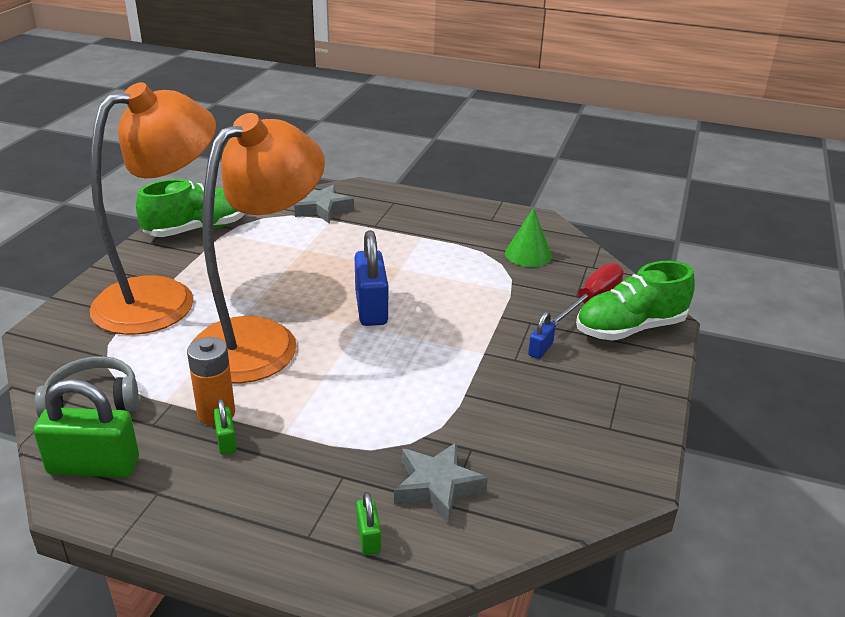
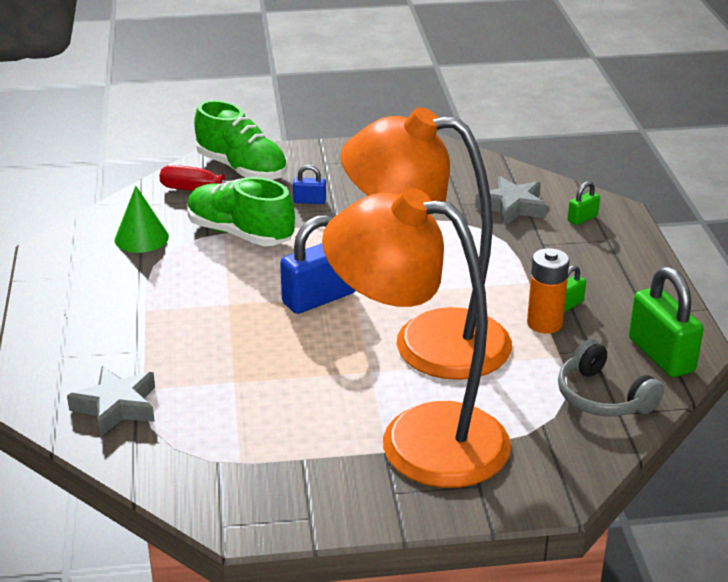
camera: 115 degrees left, 0 degrees up
green shoe [136,179,245,237] -> green shoe moved to [187,177,295,246]

